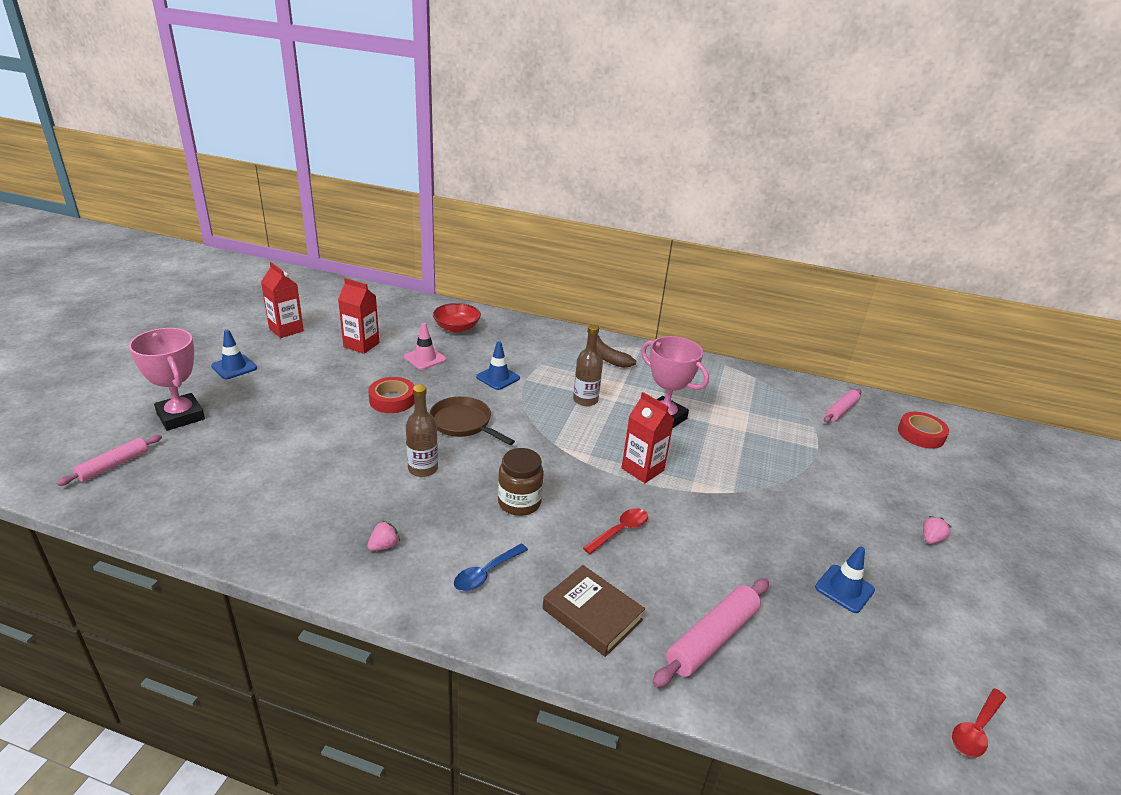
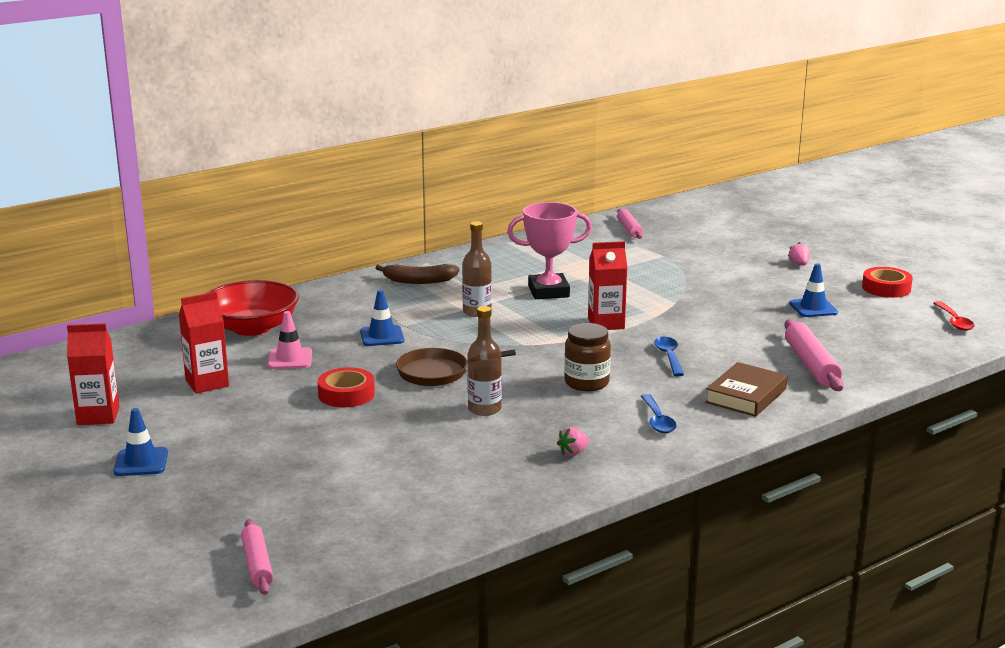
camera: 50 degrees left, 10 degrees down
pink trophy [129,328,205,431] -> none
pink strawberry [367,521,400,551] -> pink strawberry turned 120 degrees counterclockwise [557,427,589,456]
red bowl [433,303,481,333] -> red bowl [206,280,299,336], size x1.54
brown book [543,565,645,657] -> brown book turned 45 degrees counterclockwise [705,362,787,417]
red spoon [583,508,648,554] -> blue spoon [654,337,684,376]
red tape [898,412,949,449] -> red tape moved to [862,267,913,298]

